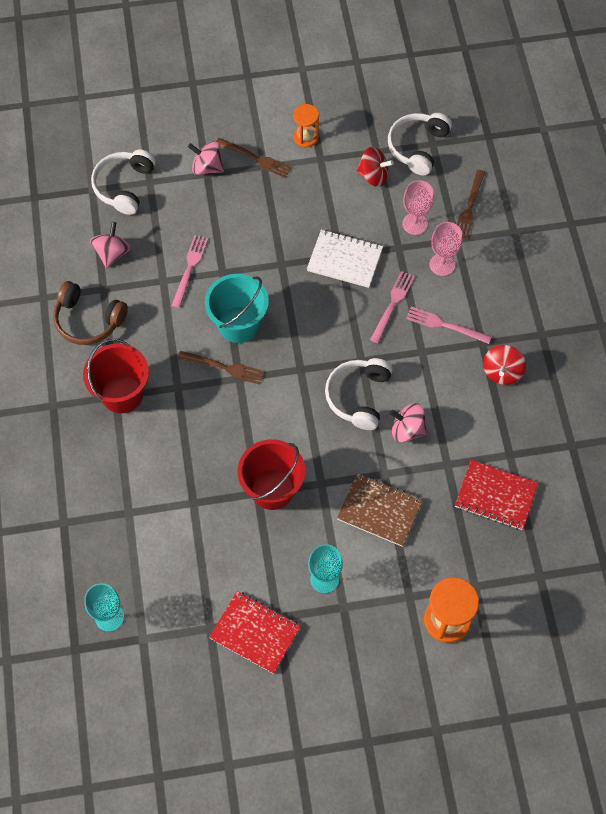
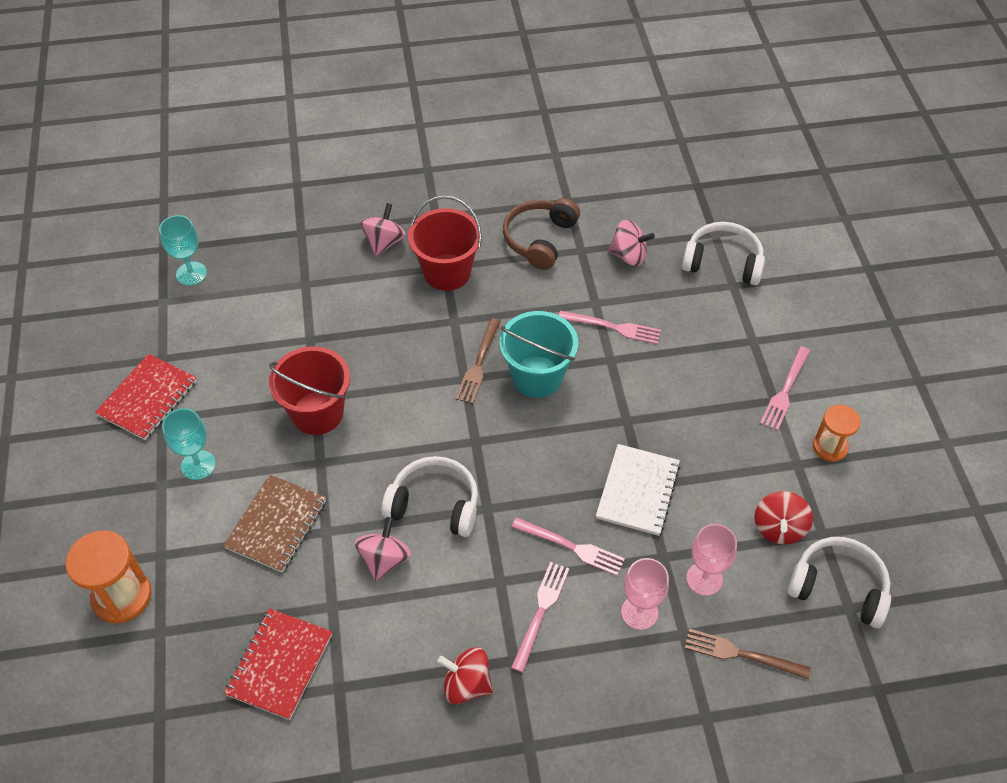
camera: 90 degrees right, 10 degrees down
pink spinning top [188,141,224,175] -> pink spinning top moved to [360,203,406,256]
brown fork [217,138,292,178] -> pink fork [760,346,810,431]

